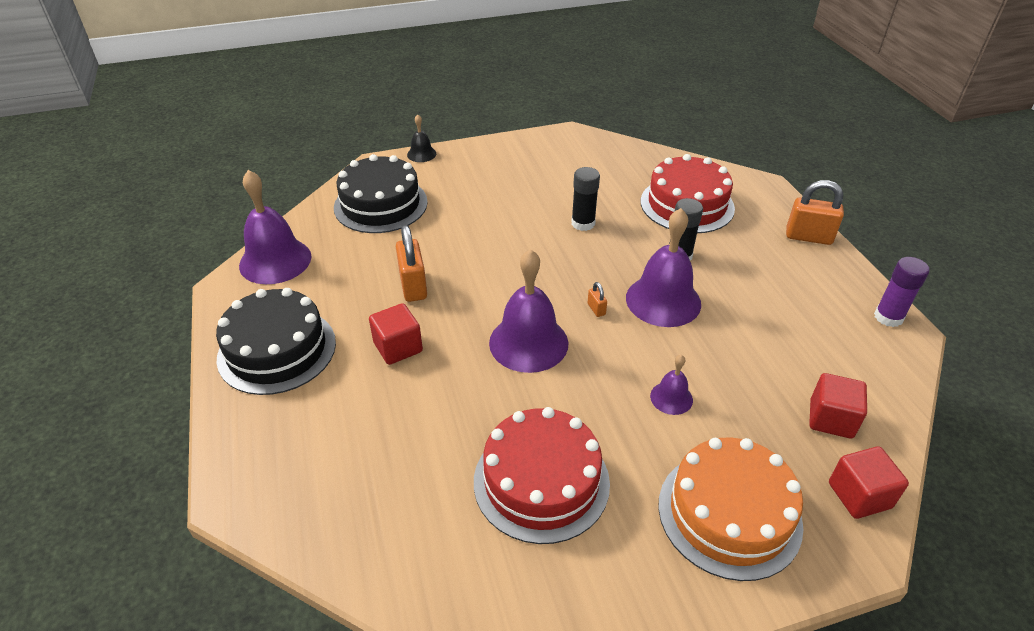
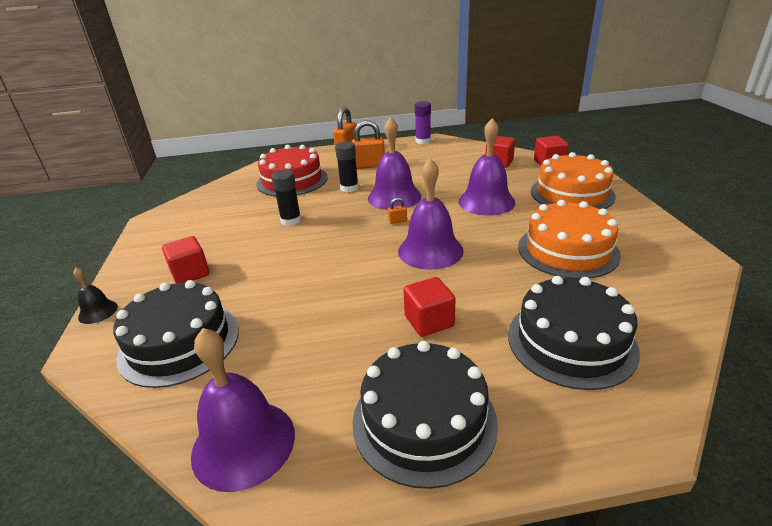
camera: 80 degrees left, 10 degrees down
orange padlock [396,225,427,302] -> orange padlock moved to [352,120,385,169]
red cake [474,407,610,544] -> orange cake [518,200,621,279]
purple bell [650,355,693,415] -> purple bell [458,118,515,215], size x2.02
none -> red cube [162,236,210,283]
none -> black cake [508,276,640,390]

